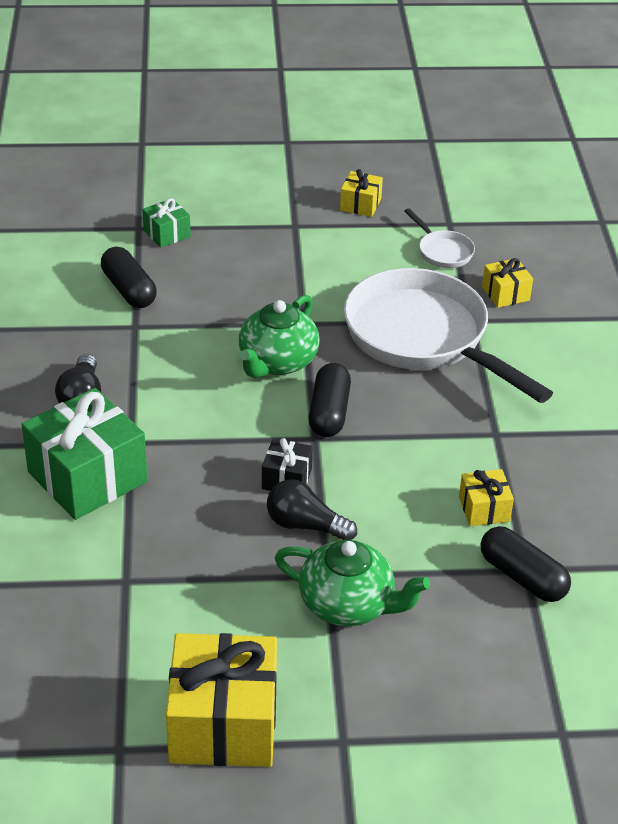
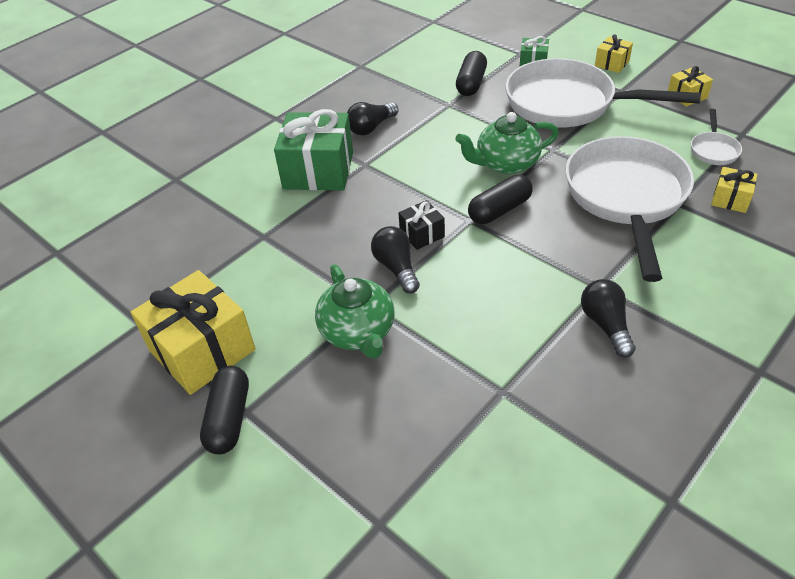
camera: 50 degrees right, 5 degrees up
yellow gift [459,469,514,526] -> yellow gift moved to [595,35,633,73]
black capsule [481,526,571,602] -> black capsule moved to [200,366,249,455]
none -> white pan [506,58,701,127]
none -> black light bulb [581,279,636,358]

